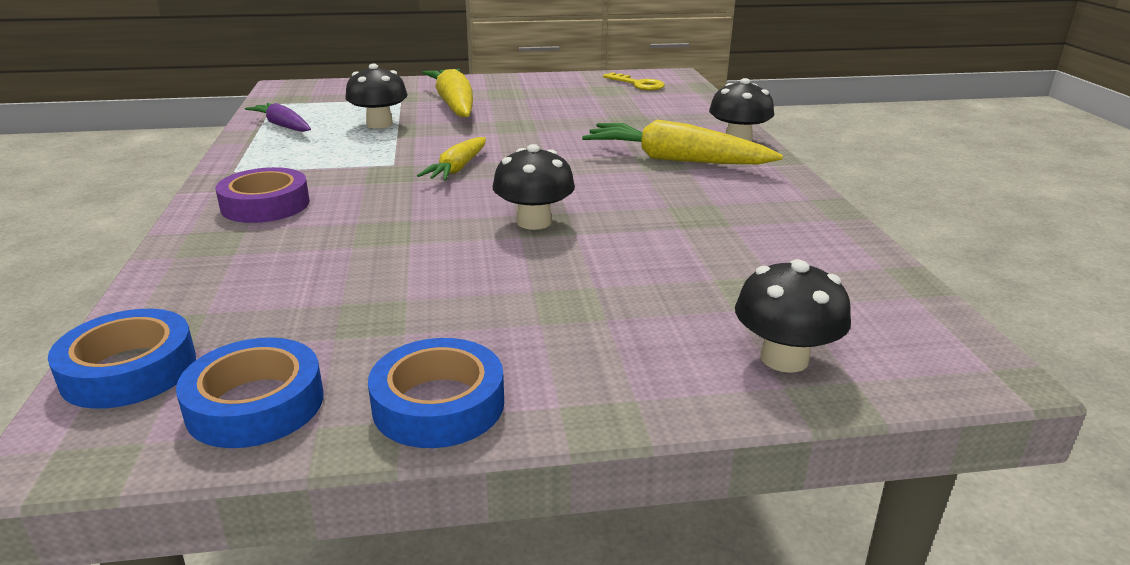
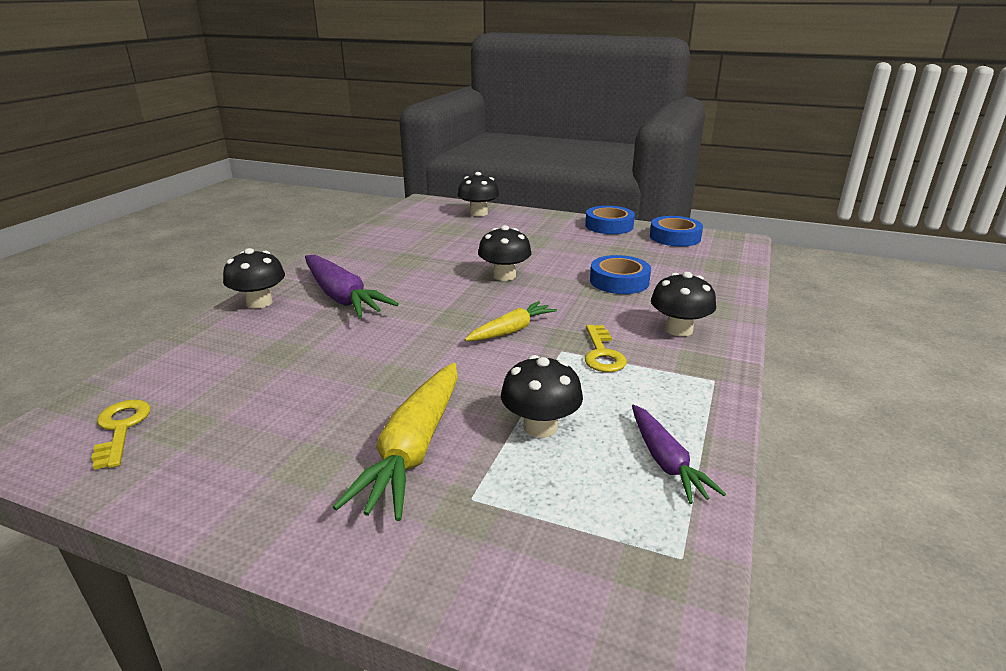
camera: 150 degrees left, 0 degrees up
blue tape [48,309,196,409] -> blue tape moved to [590,255,651,294]
purple tape [216,167,310,223] -> black mushroom [651,272,716,336]
yellow carrot [582,119,783,164] -> purple carrot [305,255,399,318]
none -> yellow key [584,325,627,372]

